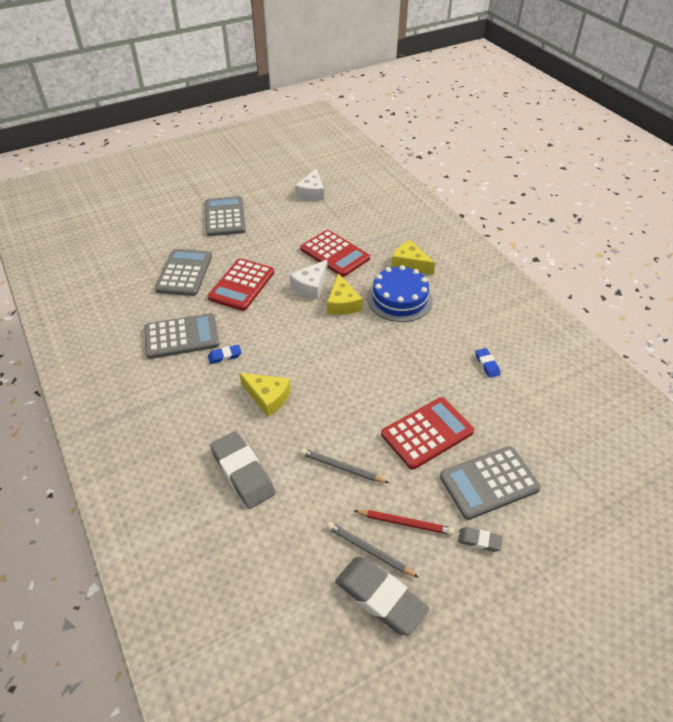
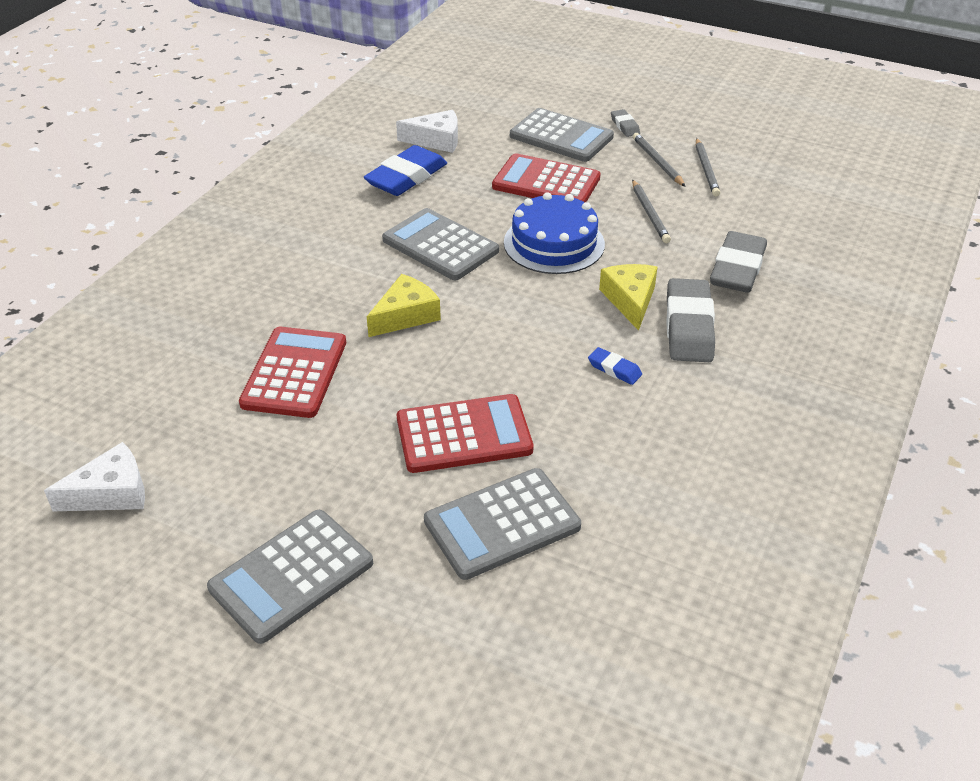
camera: 125 degrees left, 5 degrees down
grey calculator [144,313,219,359] -> grey calculator moved to [382,208,499,280]
white cheese [290,260,328,299] -> white cheese moved to [396,110,458,153]
grey eraser [335,557,429,636] -> grey eraser moved to [666,278,715,362]
red pencil [354,510,454,535] -> grey pencil [633,133,686,187]
blue cake [367,265,433,322] -> blue cake moved to [504,192,605,274]
yellow cheese [391,240,435,275] -> none
blue eraser [475,348,500,378] -> blue eraser [364,145,447,196], size x2.10

